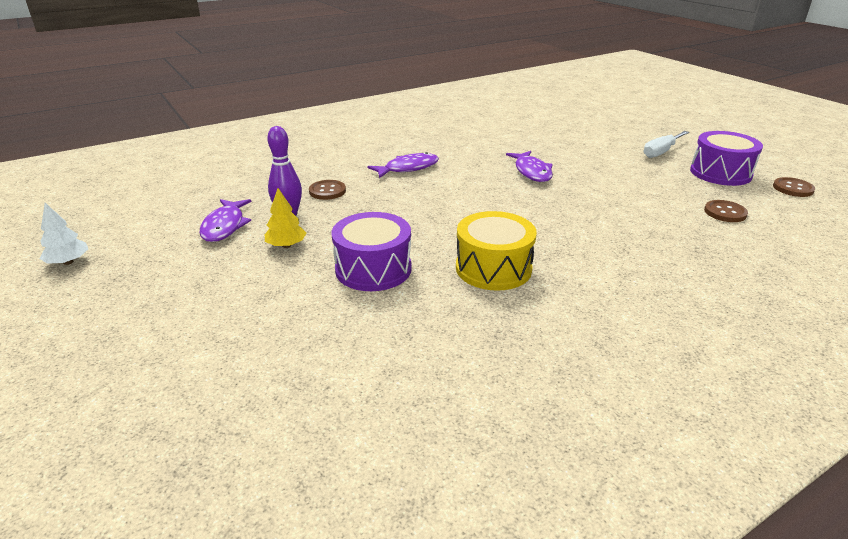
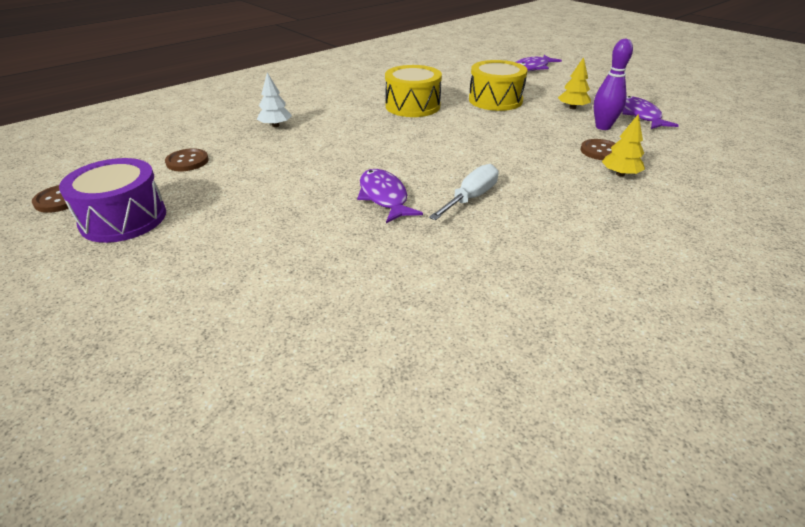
camera: 170 degrees right, 5 degrees up
white tree [39,203,88,265] -> white tree moved to [257,72,292,127]
purple drum [332,212,412,291] -> yellow drum [469,60,528,111]
purple fish [367,152,439,178] -> purple fish moved to [516,55,562,72]
white screwdriver [644,131,689,158] -> white screwdriver moved to [429,164,498,220]
none -> yellow tree [602,114,645,176]

